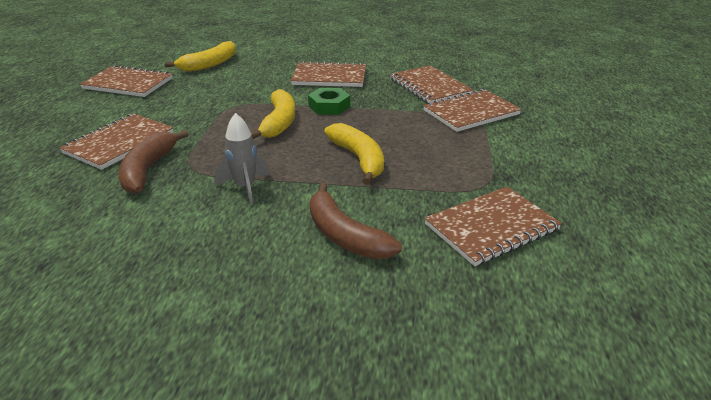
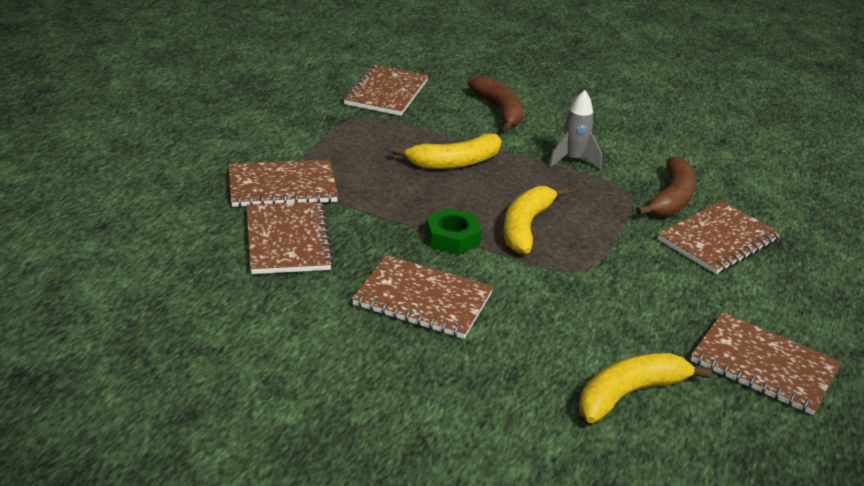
camera: 165 degrees left, 0 degrees up
yellow banana [324,123,384,185] -> yellow banana turned 105 degrees counterclockwise [392,133,502,169]
brown notebook [424,187,562,266] -> brown notebook turned 60 degrees counterclockwise [344,65,429,116]

